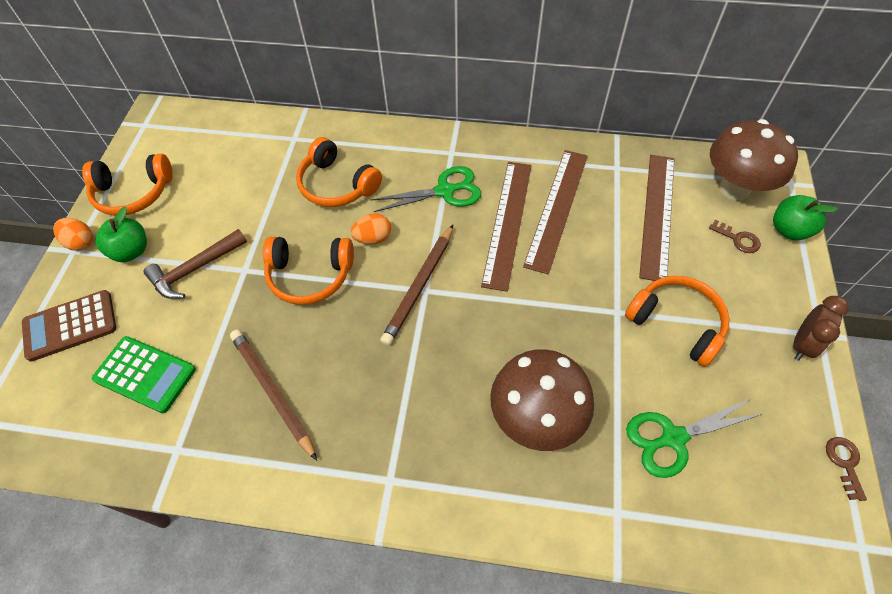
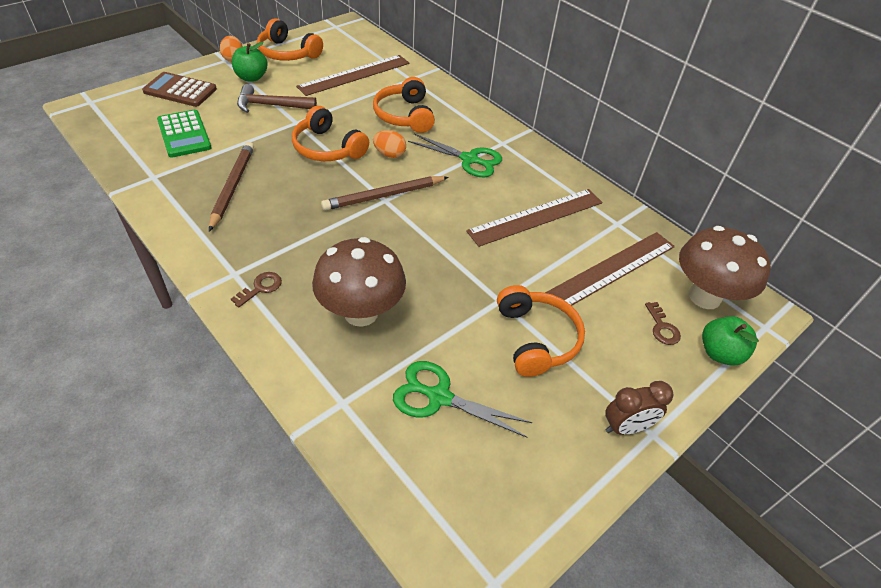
camera: 35 degrees right, 10 degrees down
brown ruler [481,162,532,292] -> brown ruler moved to [296,55,409,96]
brown key [826,437,867,501] -> brown key moved to [231,272,282,308]

